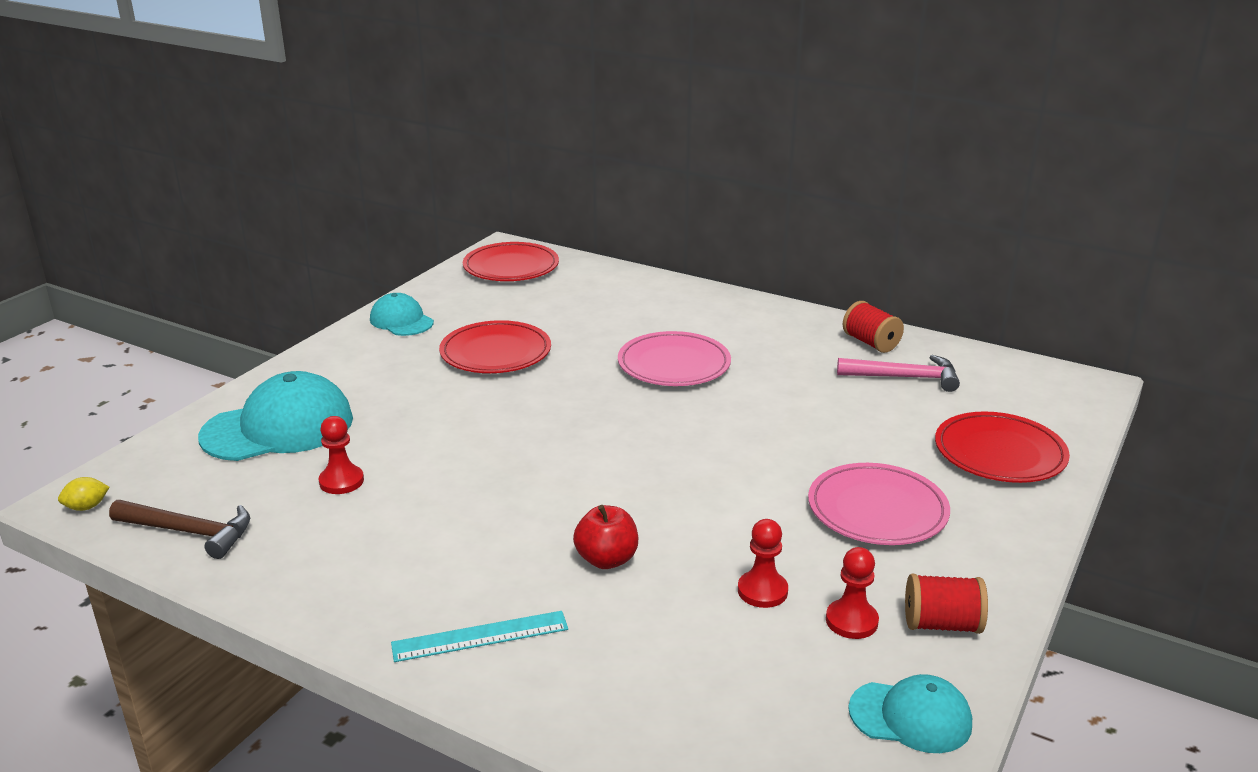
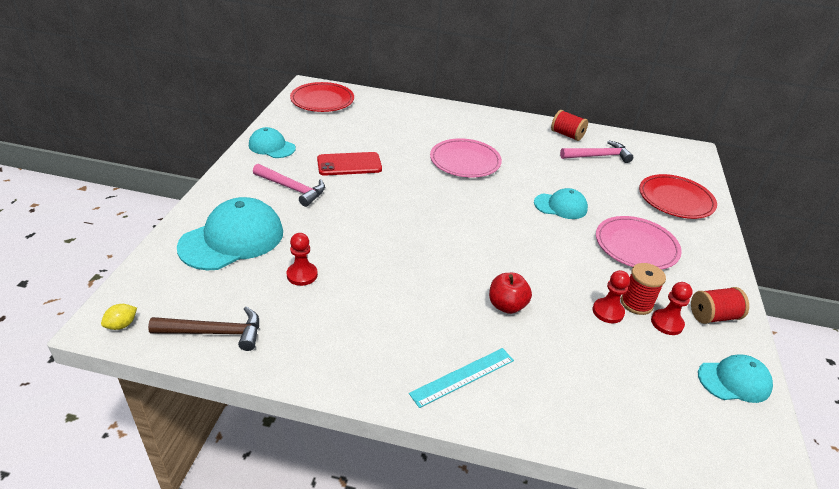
camera: 20 degrees left, 10 degrees up
red plate [439,320,551,373] -> red phone [317,152,382,176]
none -> pink hammer [253,164,325,207]
none -> turquoise cap [534,188,588,219]
none -> red spool [621,263,666,315]

